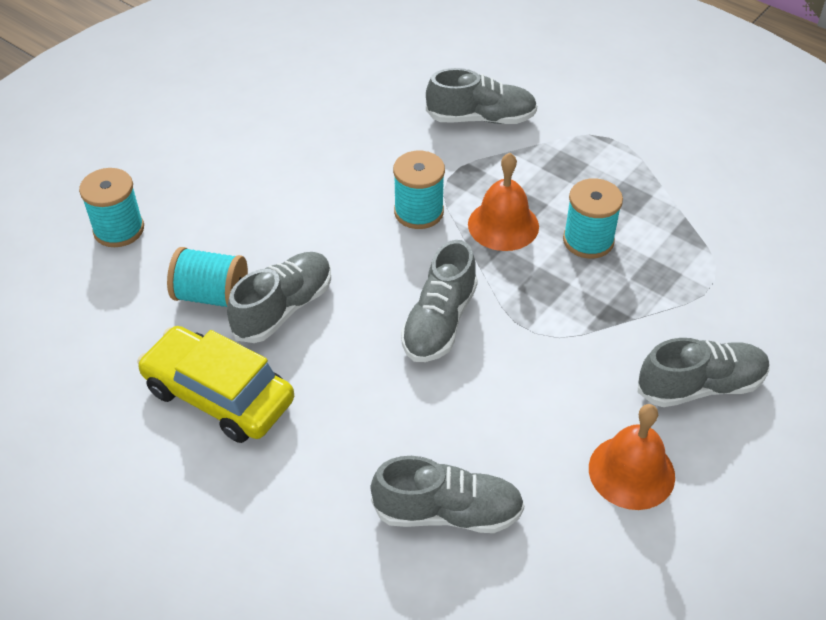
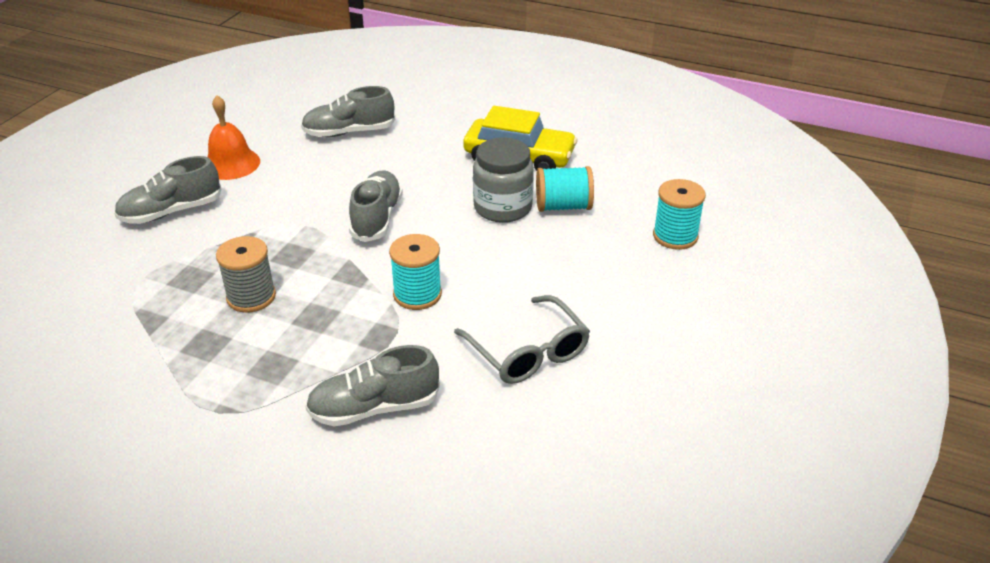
camera: 165 degrees right, 10 degrees down
grey shoe [227,252,331,343] -> grey jar [473,138,534,223]
orange bell [468,153,539,251] -> none
turquoise spool [563,178,623,259] -> grey spool [216,236,276,313]
none -> grey glasses [454,295,590,384]

